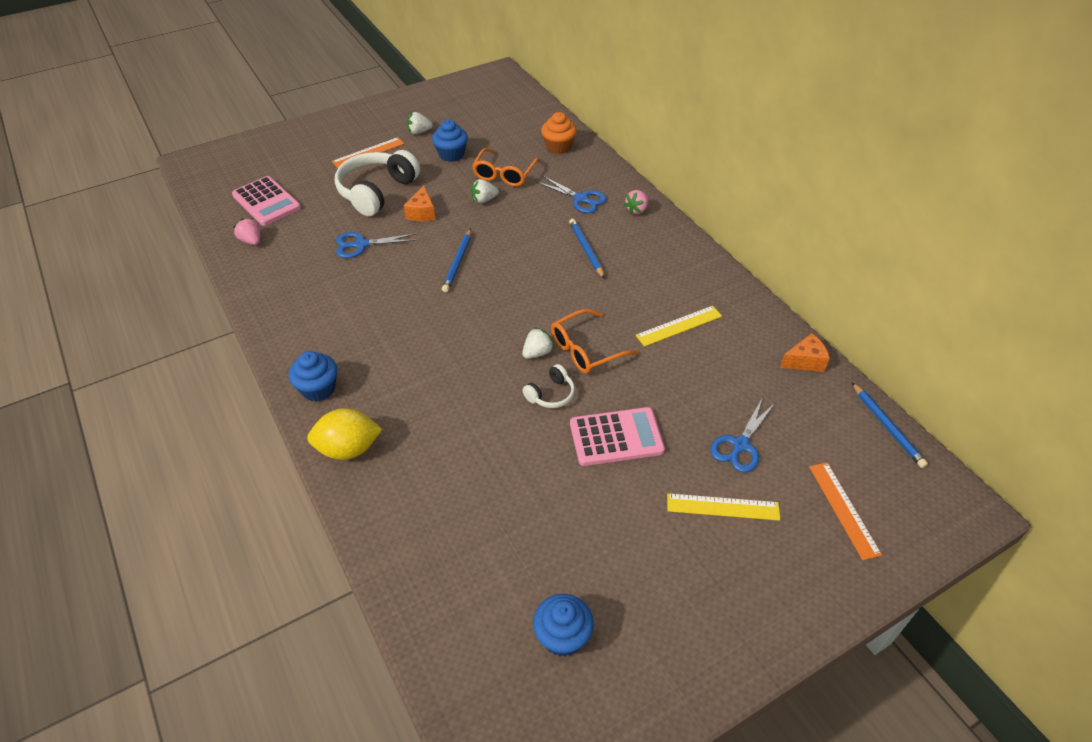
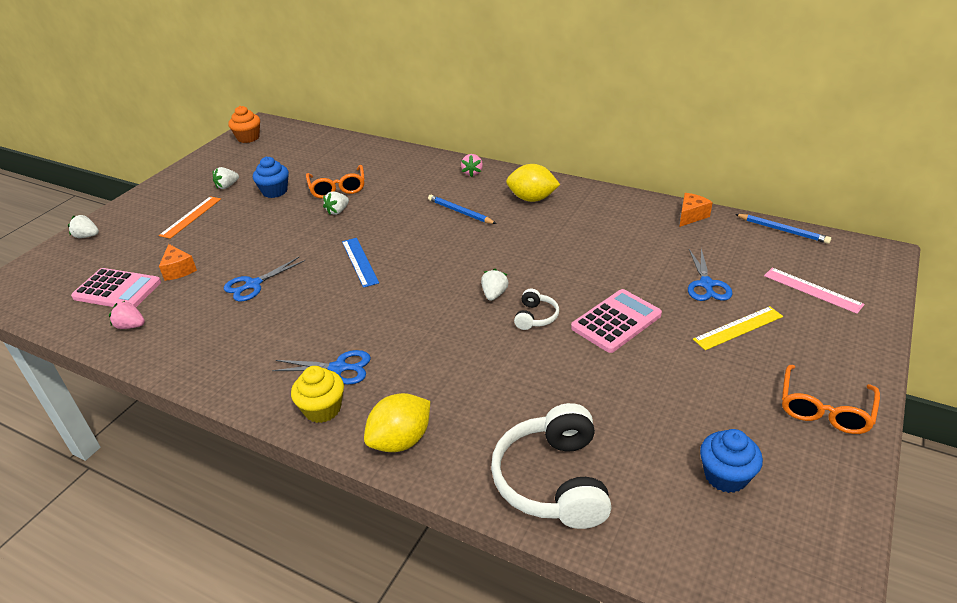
camera: 30 degrees left, 10 degrees down
blue cupcake [289,351,337,401] -> yellow cupcake [291,366,344,423]
white headphones [335,150,420,216] -> white headphones moved to [491,403,611,529]
orange cheese [404,186,435,221] -> orange cheese moved to [159,244,197,281]
blue pencil [442,229,471,292] -> blue ruler [342,238,379,288]
blue scissors [537,176,607,213] -> blue scissors moved to [272,350,371,384]
orange cupcake [541,112,577,154] -> orange cupcake moved to [228,106,260,143]
orange glasses [551,309,639,374] -> orange glasses moved to [782,365,880,434]
yellow ruler [635,306,722,347] -> none
orange ruler [809,462,882,560] -> pink ruler [764,268,865,314]
none -> white strawberry [68,215,99,238]
none -> yellow lemon [506,164,560,202]

